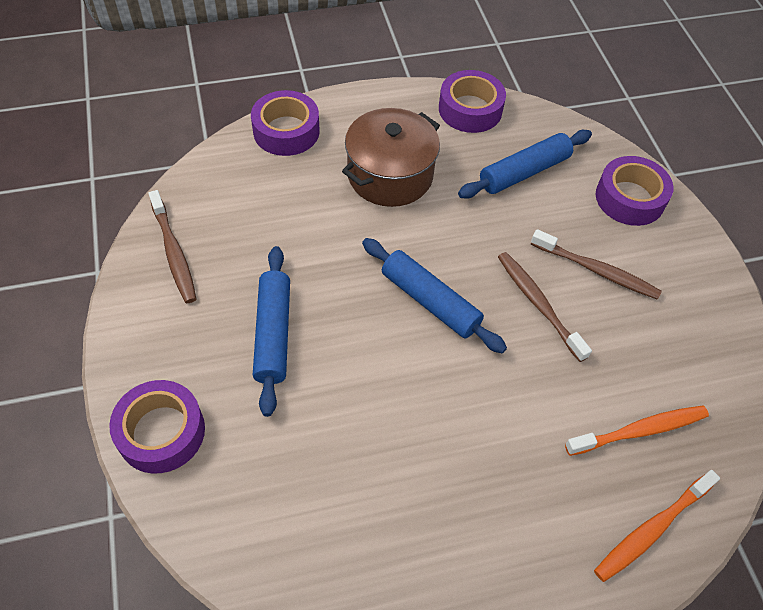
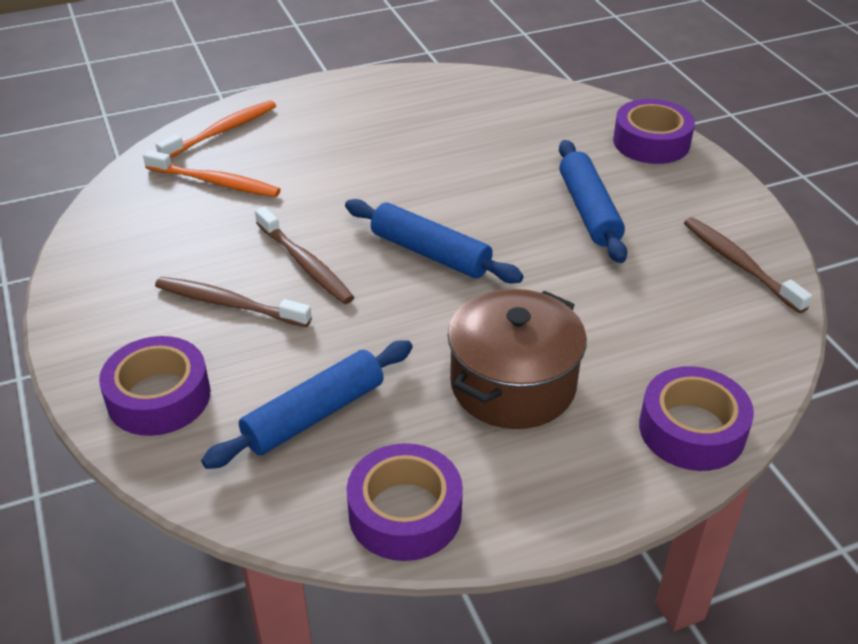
camera: 175 degrees right, 15 degrees down
orange toothbrush [565,406,709,456] -> orange toothbrush turned 135 degrees counterclockwise [143,150,281,197]

